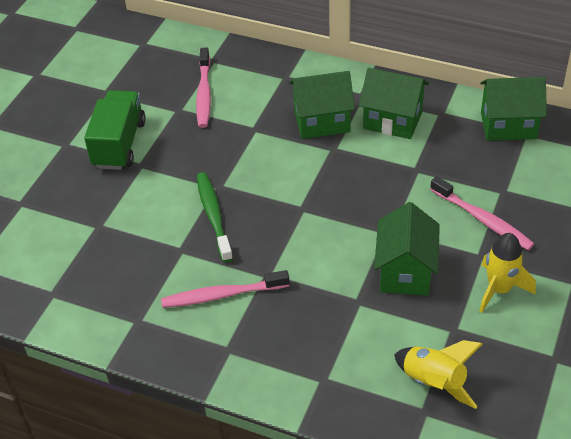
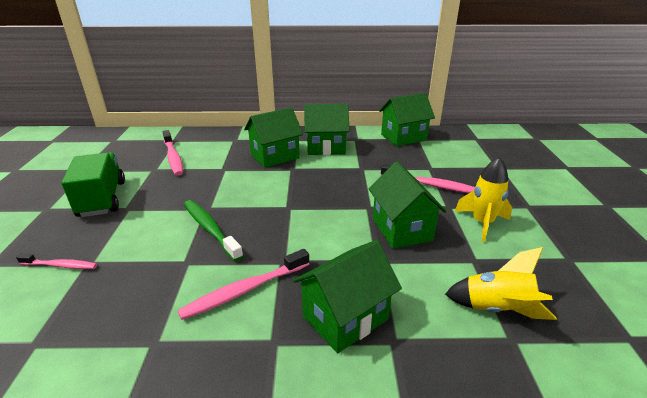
camera: 25 degrees left, 15 degrees down
none -> pink toothbrush [16,254,97,269]
none -> green house [293,240,402,353]

